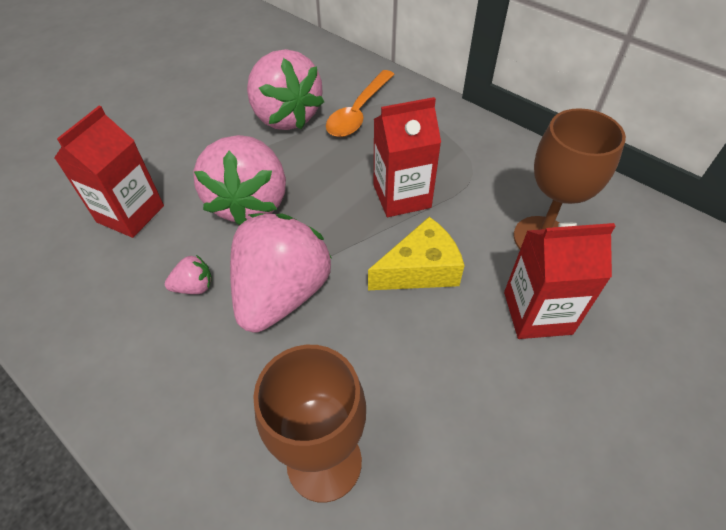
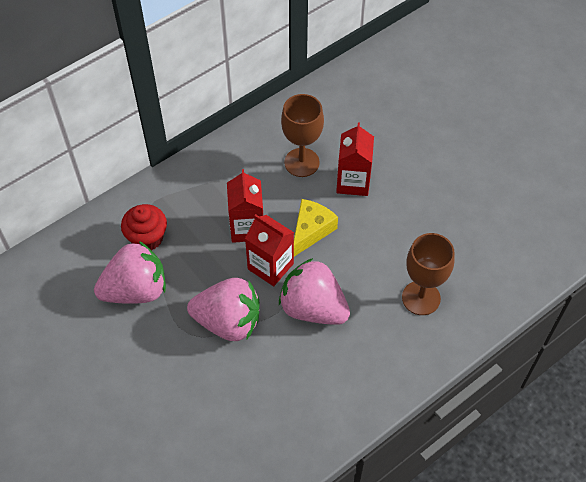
camera: 80 degrees left, 5 degrees up
red carton [54,106,164,238] -> red carton moved to [245,214,294,286]
pink strawberry [165,255,212,294] -> none
orange spoon [326,70,394,137] -> red cupcake [121,204,167,251]
yellow cheese [368,217,465,290] -> yellow cheese turned 45 degrees clockwise [294,199,338,256]

